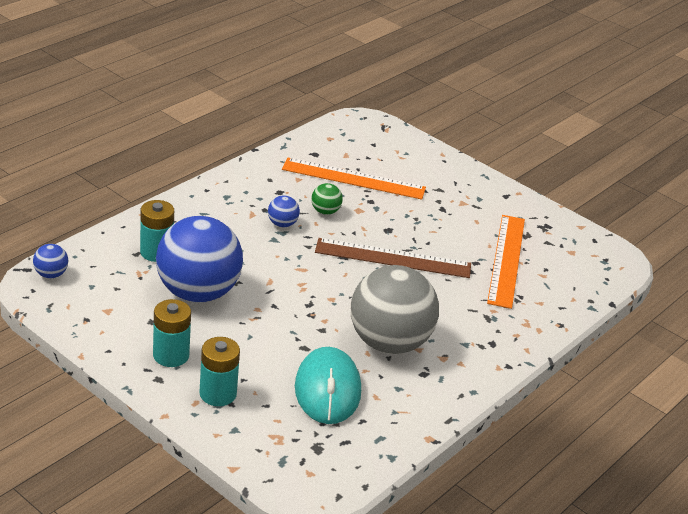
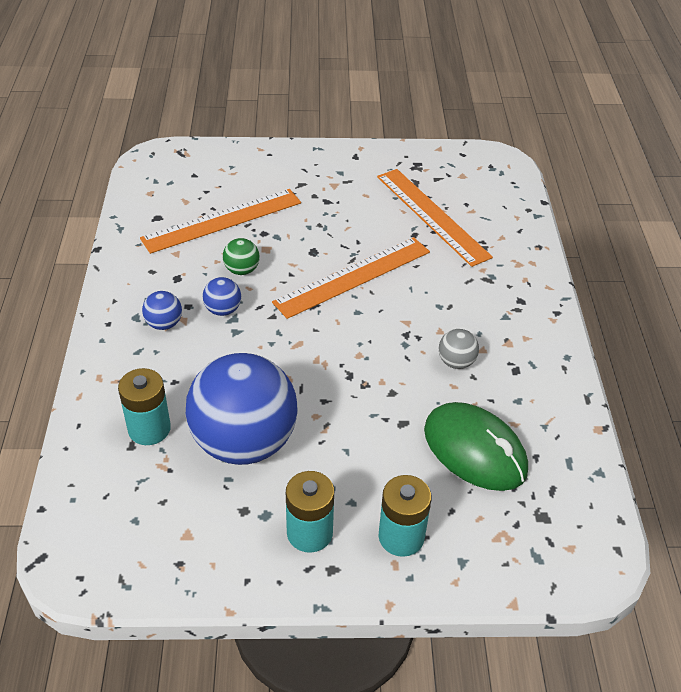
camera: 40 degrees left, 10 degrees up
blue ball [33,244,68,278] -> blue ball moved to [142,291,182,330]
turquoise mouse [295,347,361,424] -> green mouse [424,402,528,491]
brown ruler [315,238,471,278] -> orange ruler [272,237,430,319]
grey ball [351,265,439,354] -> grey ball [439,329,479,369], size x0.40

